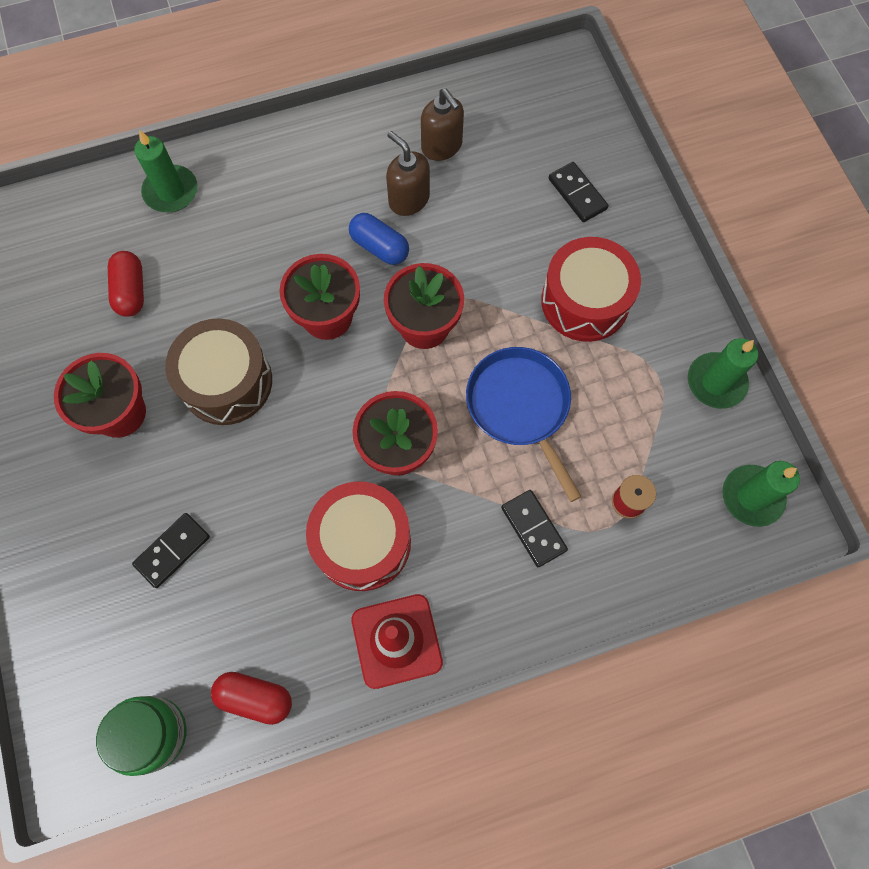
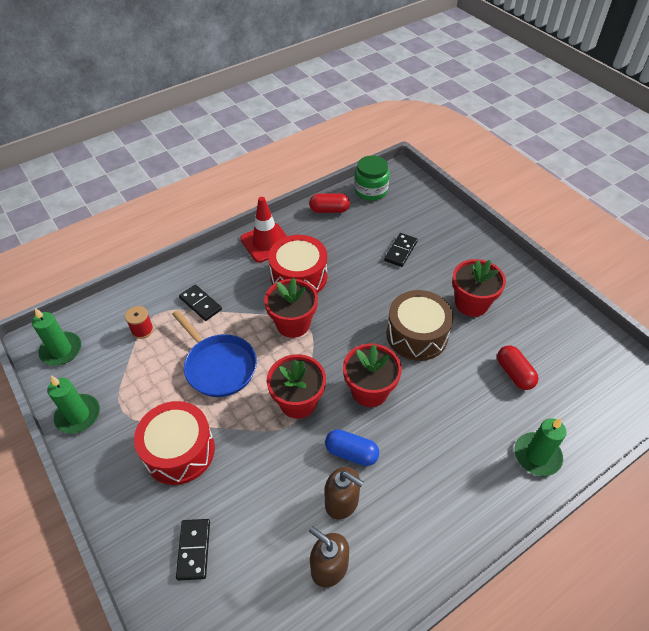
camera: 165 degrees right, 20 degrees down
black domino [549,162,608,222] -> black domino turned 45 degrees clockwise [176,519,210,581]

